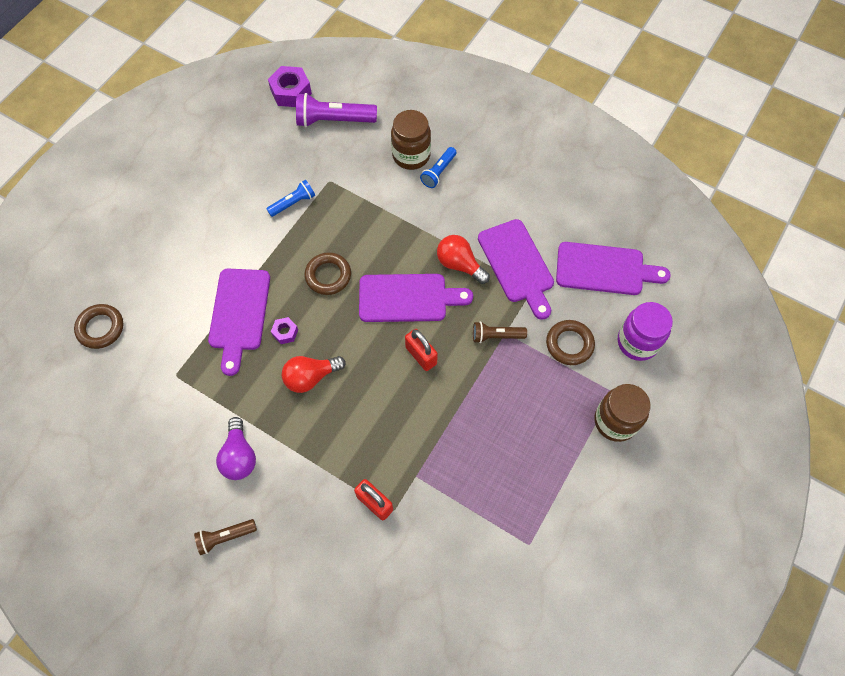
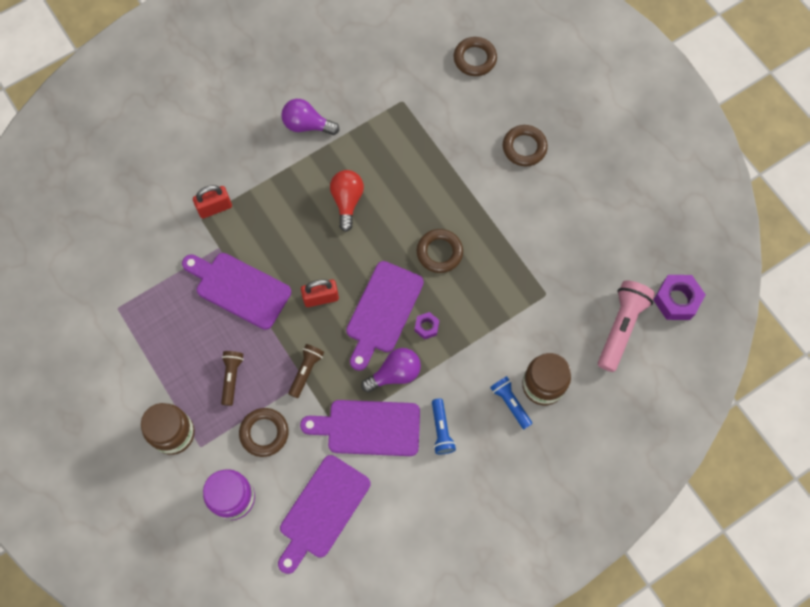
camera: 115 degrees right, 5 degrees up
brown flashlight [194,519,257,555] -> brown flashlight moved to [221,351,244,406]
purple cutting board [208,268,270,376] -> purple cutting board moved to [182,253,291,330]
blue flashlight [266,180,315,217] -> blue flashlight moved to [432,398,456,454]
purple nut [271,317,298,344] -> purple nut moved to [415,312,439,339]
purple flashlight [296,93,377,127] -> pink flashlight [598,280,655,372]
red light bulb [437,235,490,284] -> purple light bulb [361,348,421,392]
none -> brown ring [503,125,548,166]

